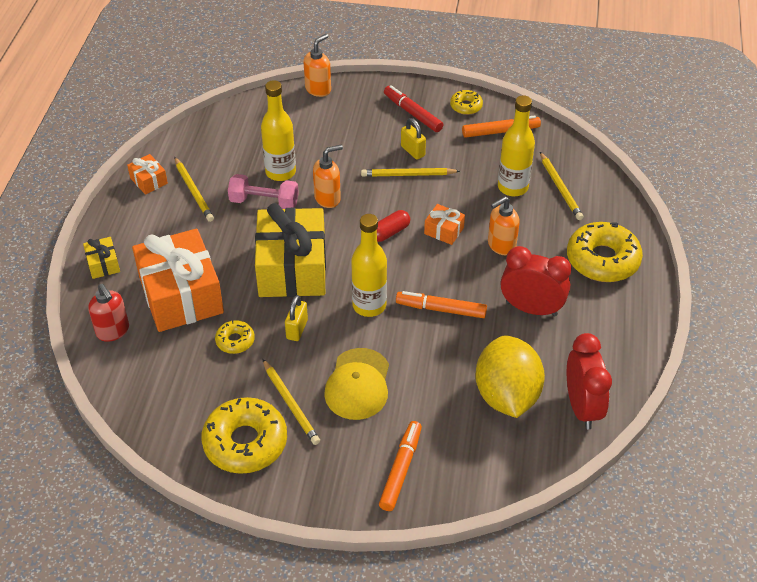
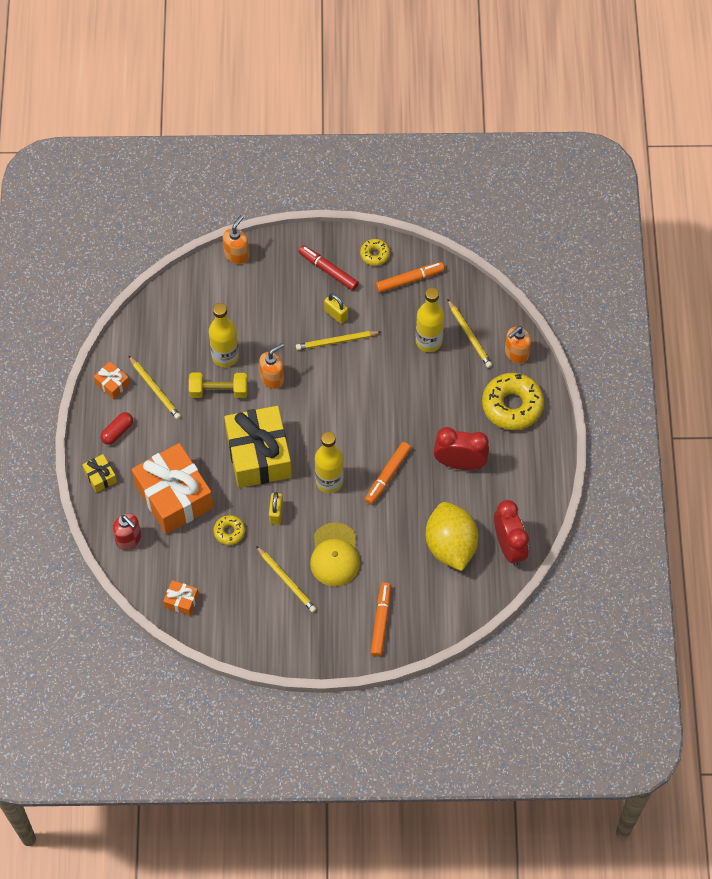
camera: 10 degrees left, 15 degrees up
yellow donut [201,397,287,474] -> none
pink dumbbell [228,174,299,209] -> yellow dumbbell [189,373,248,398]
red capsule [377,210,410,242] -> red capsule moved to [101,412,133,445]
orange marker [396,291,487,318] -> orange marker turned 60 degrees counterclockwise [365,442,411,505]
orange gift [424,204,465,245] -> orange gift moved to [163,580,199,616]
orange soap dispenser [488,196,520,255] -> orange soap dispenser moved to [505,326,531,364]

